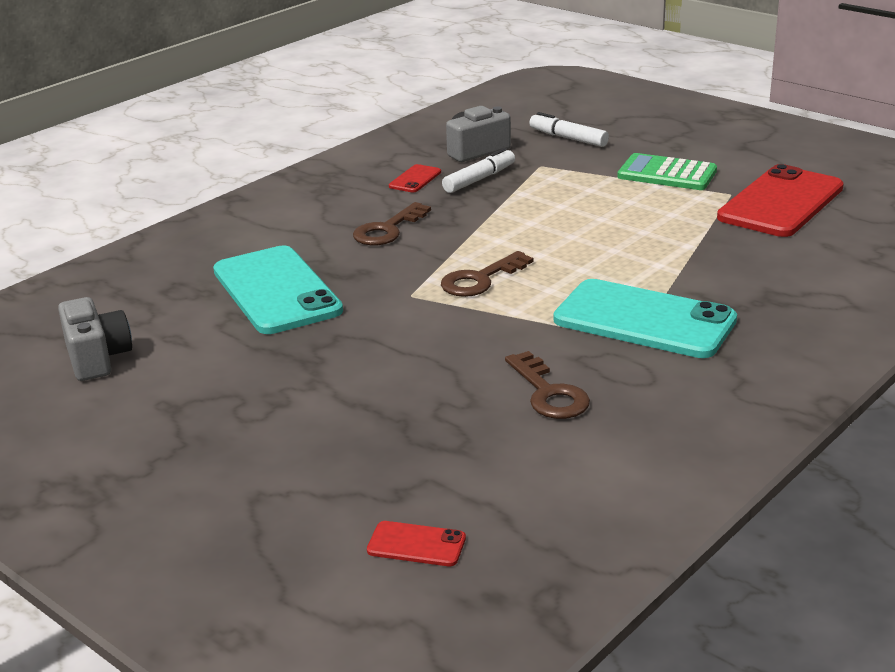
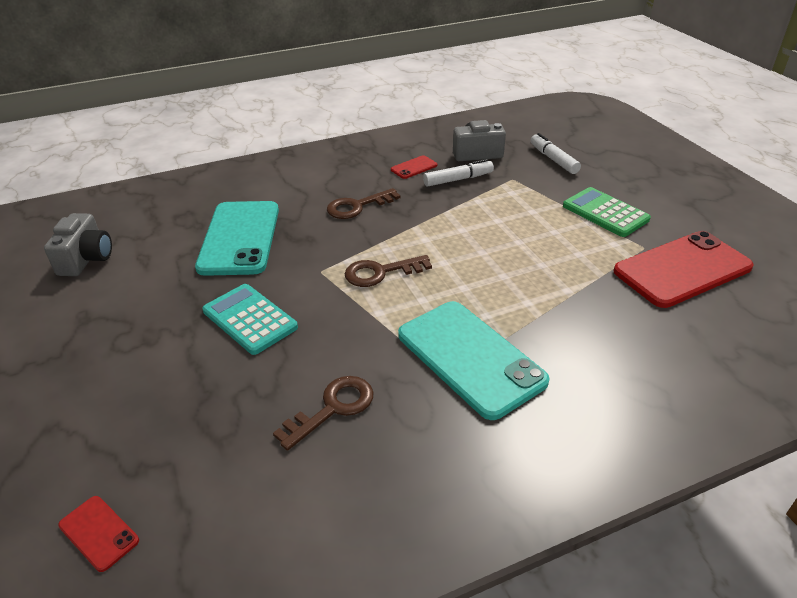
camera: 25 degrees right, 10 degrees up
brown key [505,351,590,419] -> brown key turned 135 degrees counterclockwise [273,376,374,451]
none -> turquoise calculator [202,284,298,355]

